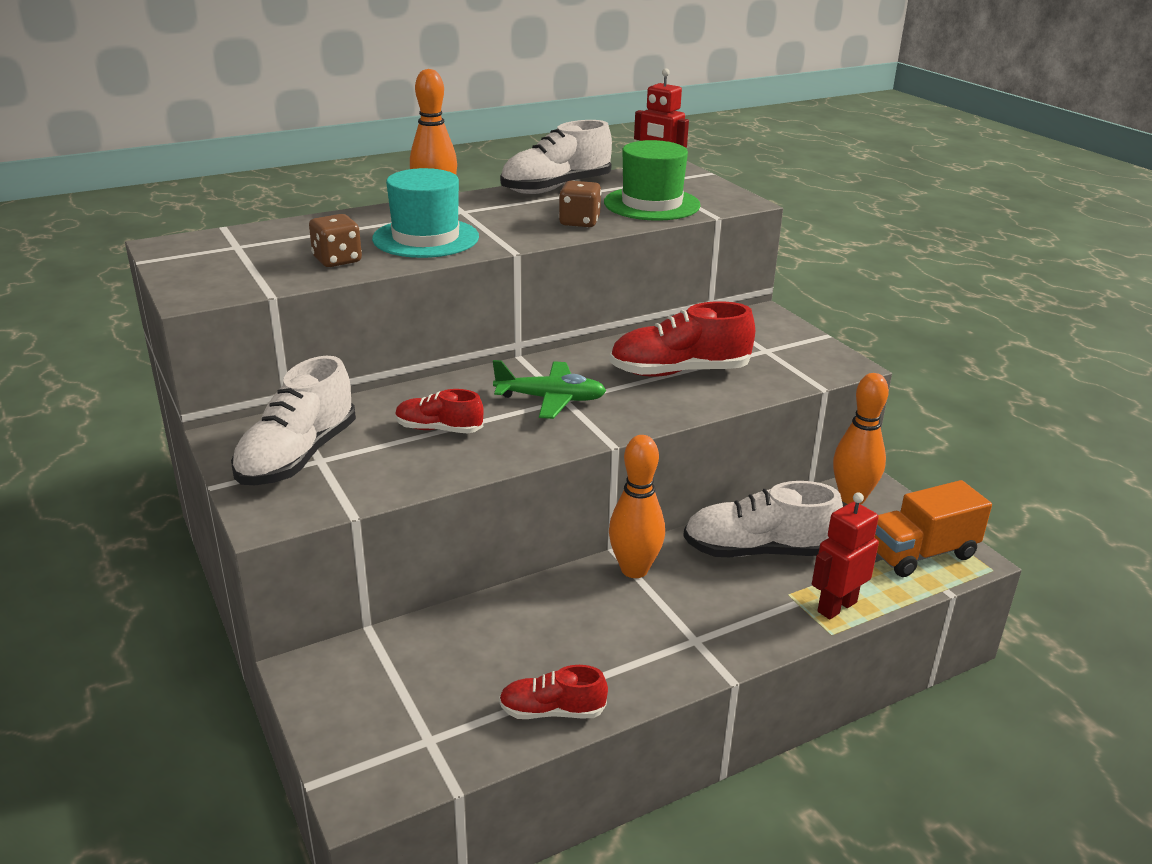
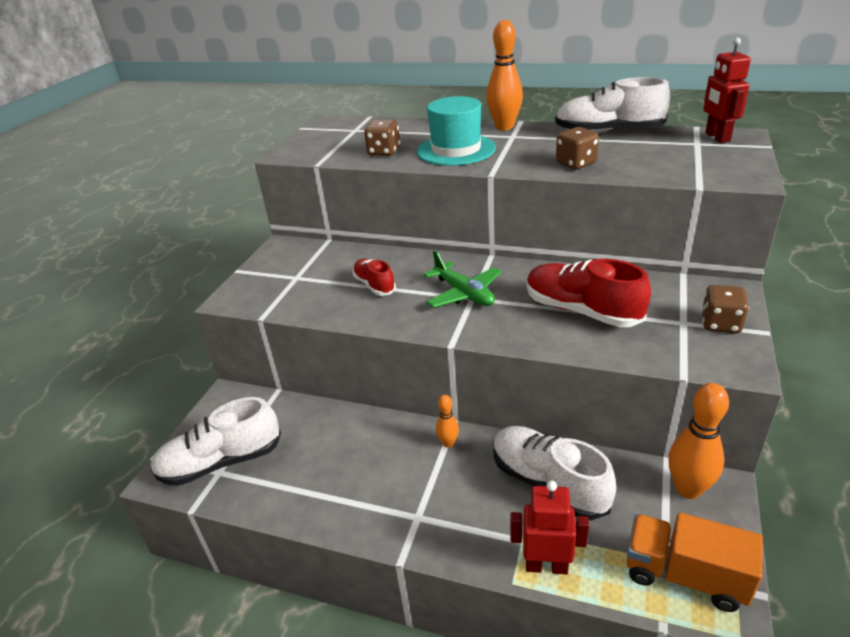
camera: 50 degrees right, 5 degrees up
white shoe [231,356,356,485] -> white shoe moved to [150,397,281,486]
red shoe [499,665,608,719] -> none
green hat [604,140,701,221] -> none
orange bowling pin [609,435,665,578] -> orange bowling pin [436,395,459,448], size x0.52
none -> brown dice [702,285,749,333]

